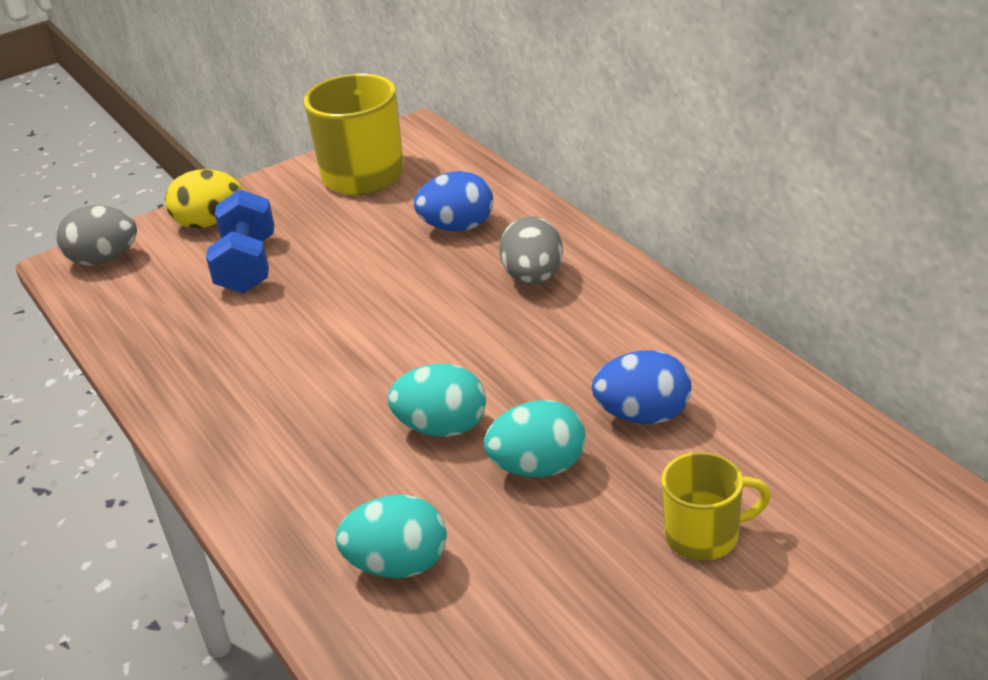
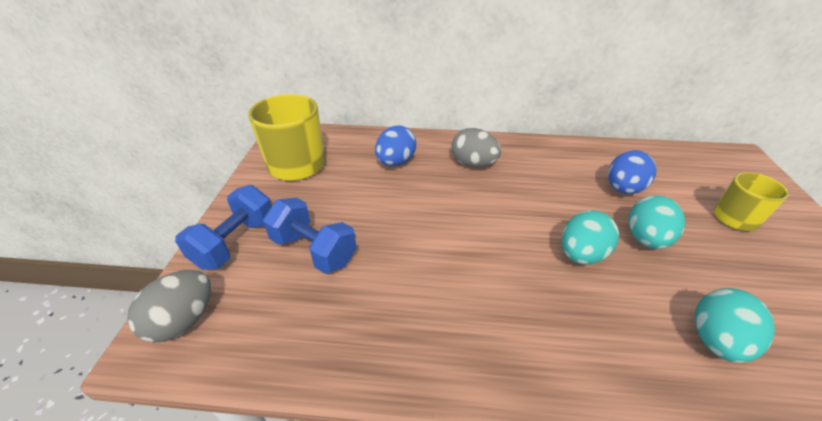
camera: 55 degrees left, 5 degrees up
yellow egg [165,169,242,228] -> blue dumbbell [175,185,272,270]

